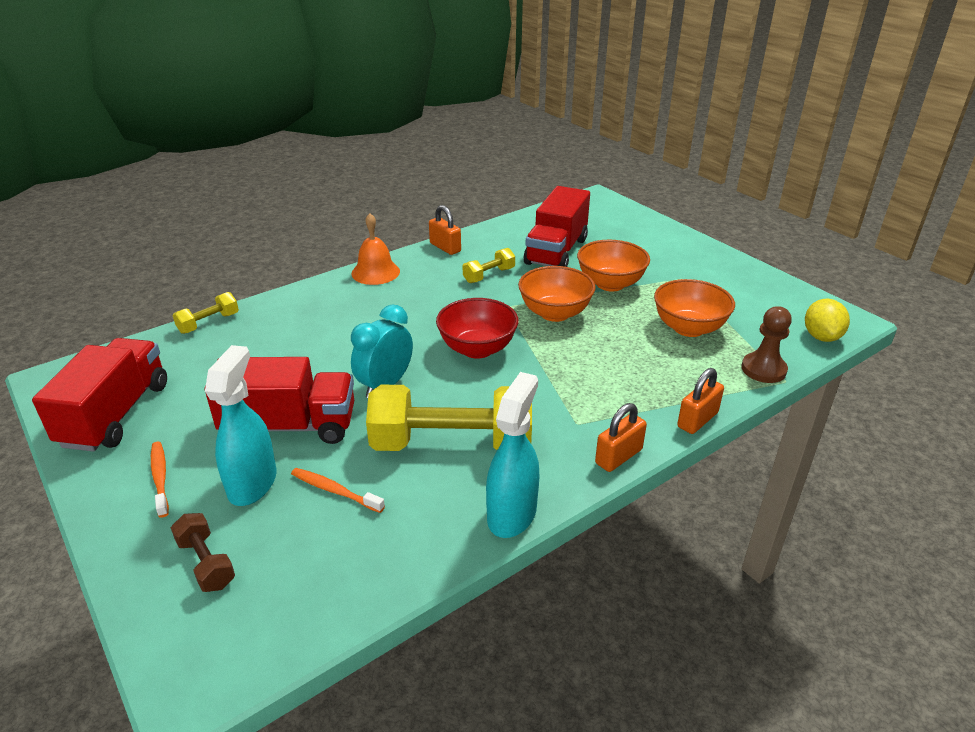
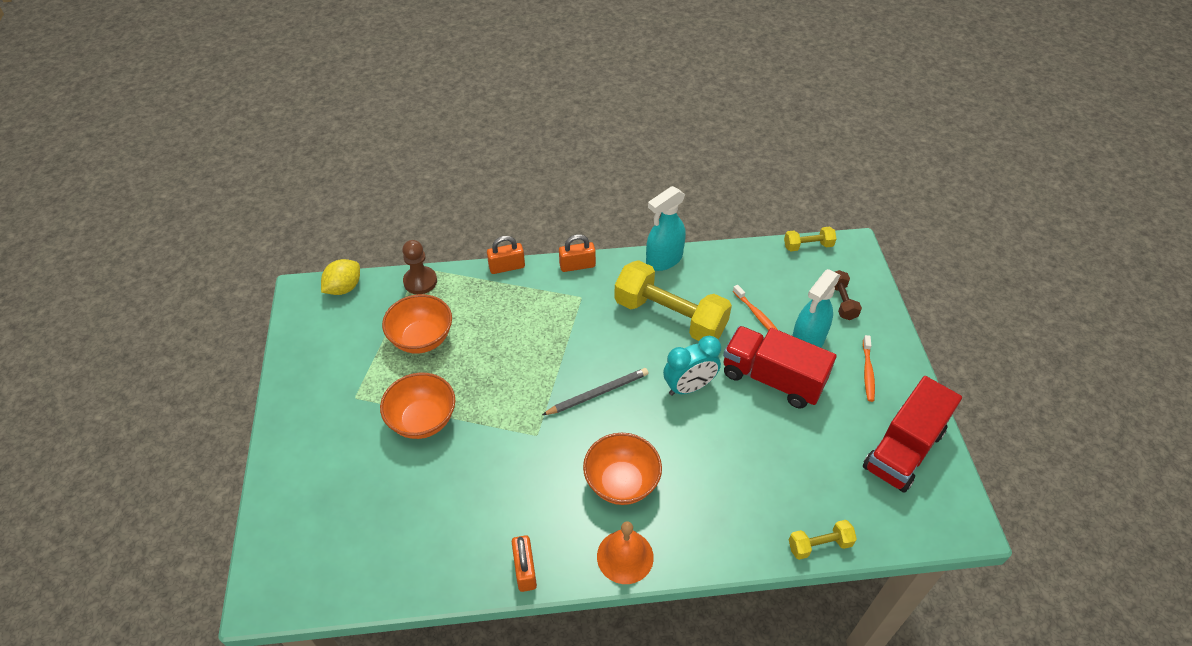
camera: 150 degrees left, 15 degrees up
red bowl [436,298,518,359] -> grey pencil [542,368,648,415]
yellow dumbbell [463,248,515,283] -> yellow dumbbell moved to [784,227,837,251]
orange bowl [518,266,596,322] -> orange bowl moved to [583,433,662,505]
red truck [524,186,590,267] -> none

